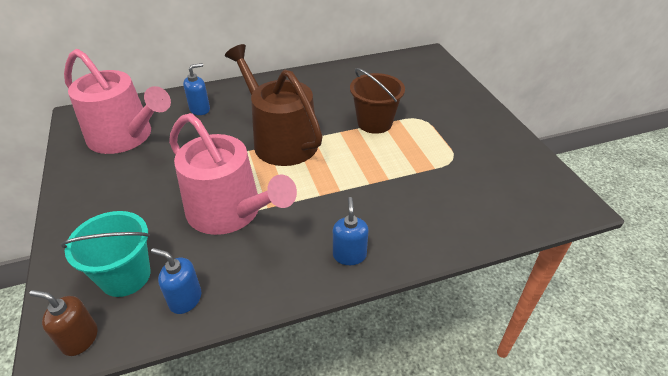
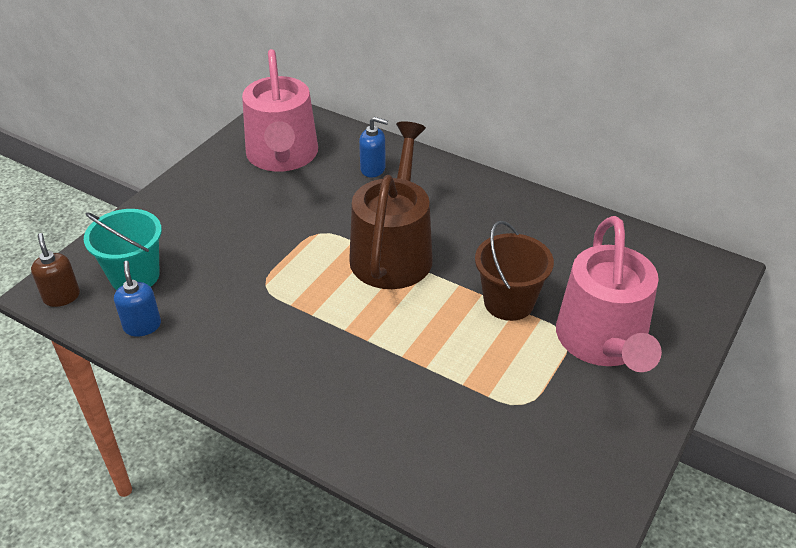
camera: 50 degrees right, 0 degrees up
pink watering can [169,113,297,235] -> pink watering can moved to [556,216,662,372]
blue soap dispenser [333,197,369,265] -> none

